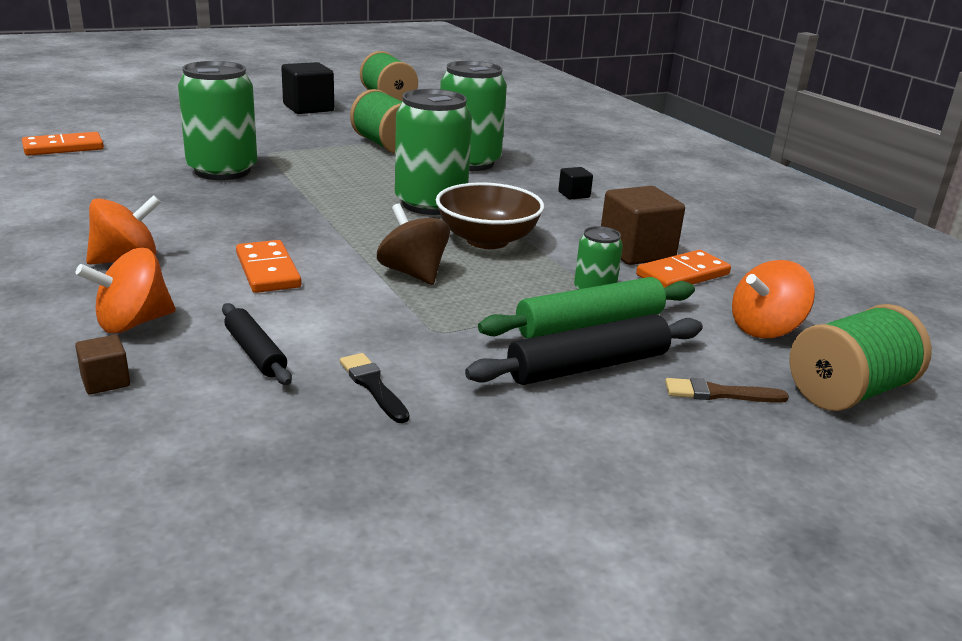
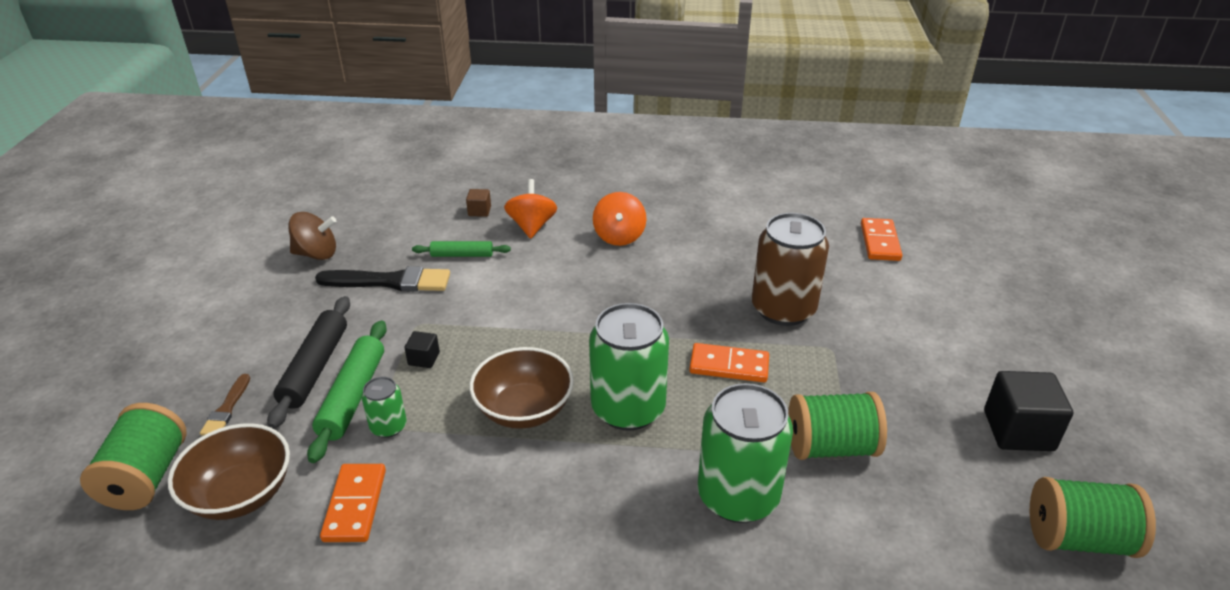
camera: 125 degrees right, 10 degrees up
green can [178,61,257,180] -> brown can [752,213,829,326]
black rolling pin [222,303,292,385] -> green rolling pin [412,241,511,257]
orange domino [236,240,302,293] -> orange domino moved to [689,343,769,382]
black brush [340,353,409,423] -> black brush [315,266,450,292], size x1.85
brown spinning top [377,203,450,285] -> brown spinning top moved to [288,212,336,260]
black cube [558,167,593,200] -> black cube moved to [405,331,440,368]
brown cube [601,186,685,265] -> none
brown brush [665,378,789,403] -> brown brush turned 150 degrees clockwise [200,374,250,436]
orange spinning top [732,260,815,339] -> brown bowl [168,423,290,520]

